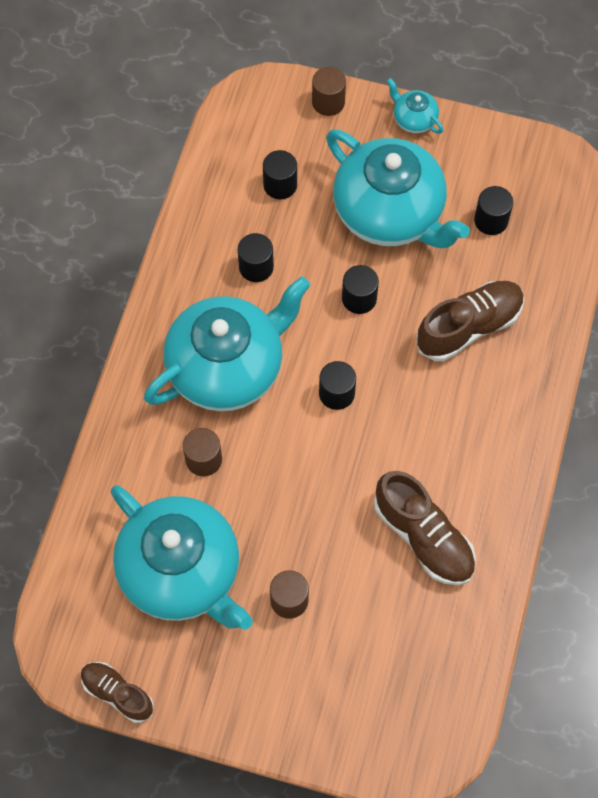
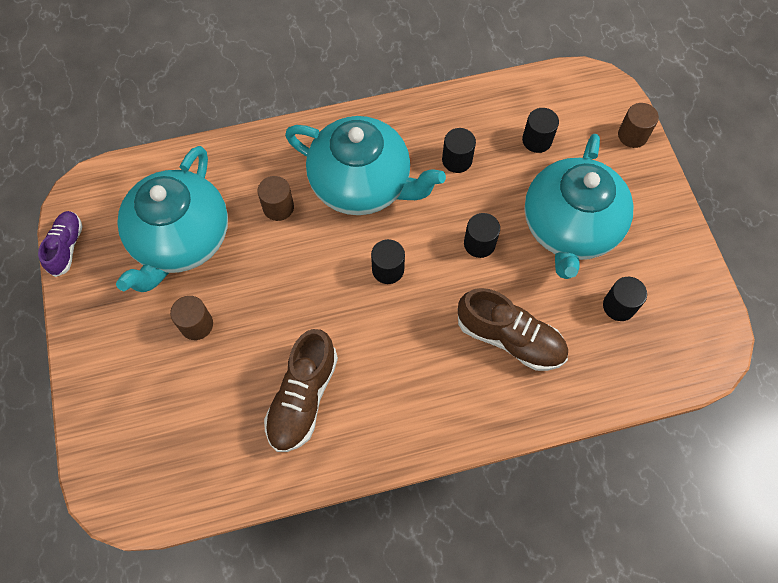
camera: 60 degrees right, 0 degrees up
brown shoe [81,662,154,723] -> purple shoe [38,211,83,277]
turquoise teapot [387,78,443,134] -> none

